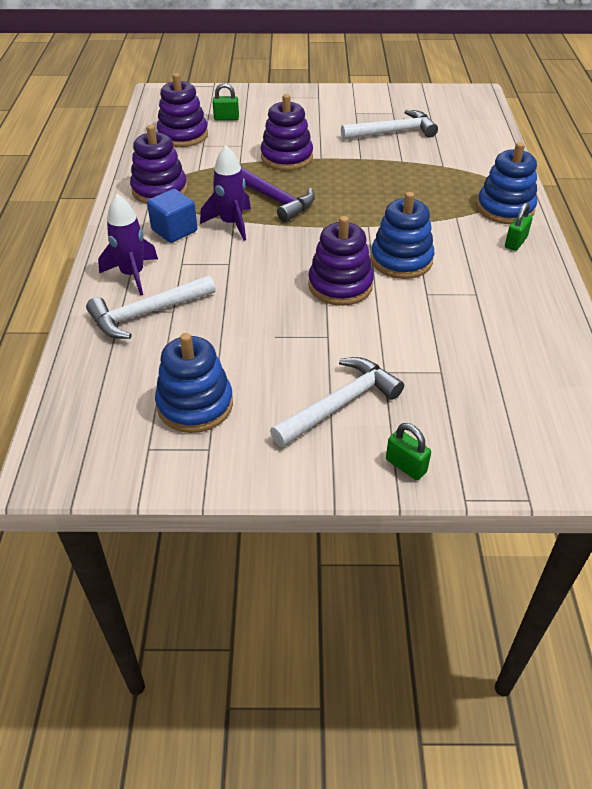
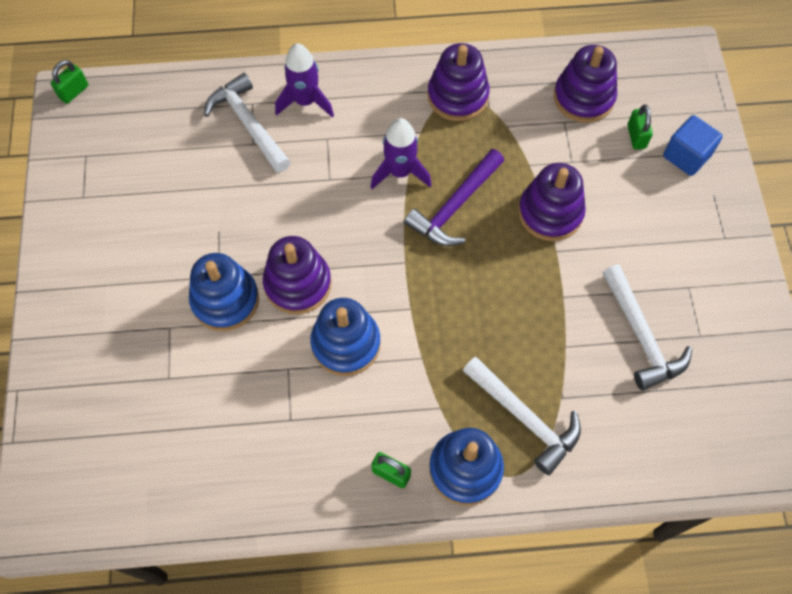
camera: 85 degrees right, 20 degrees up
blue cube [147,189,197,243] -> blue cube moved to [663,115,723,176]
blue stacking toy [155,333,233,433] -> blue stacking toy moved to [189,253,259,331]
white hammer [270,357,404,447] -> white hammer moved to [463,356,581,475]
green padlock [386,423,431,480] -> green padlock moved to [51,60,88,104]

